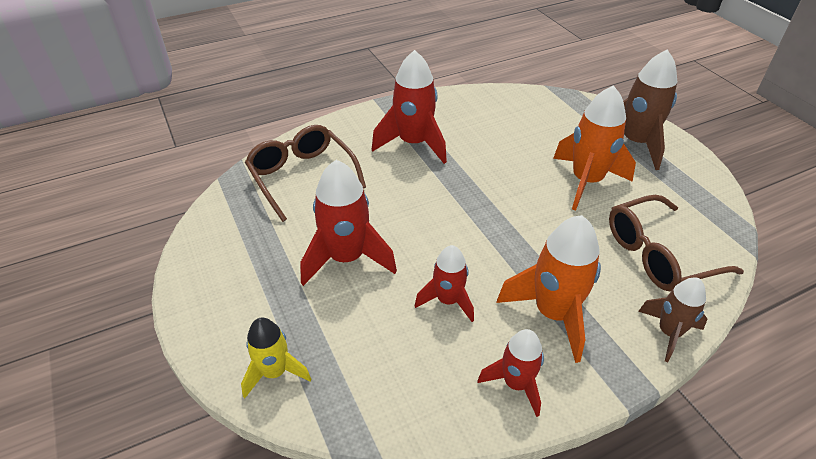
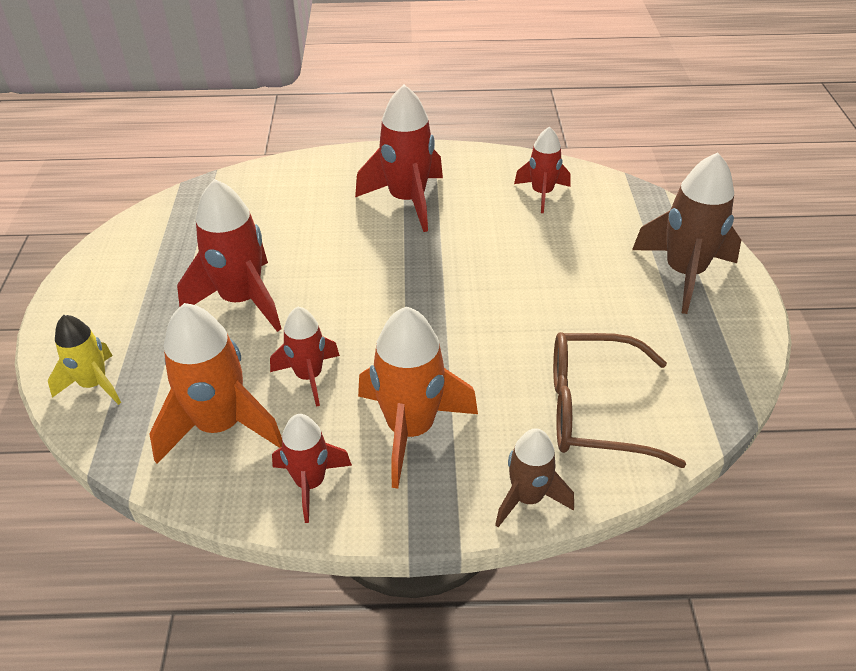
camera: 25 degrees right, 0 degrees up
brown glasses [245,125,366,222] -> none
orange rocket [553,85,636,211] -> orange rocket moved to [149,303,282,464]
none -> red rocket [514,127,570,213]

